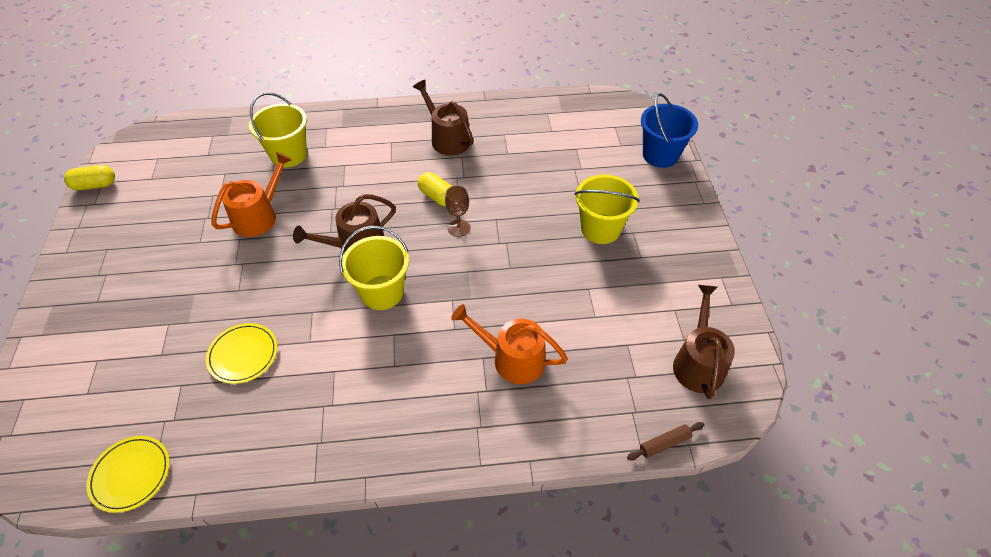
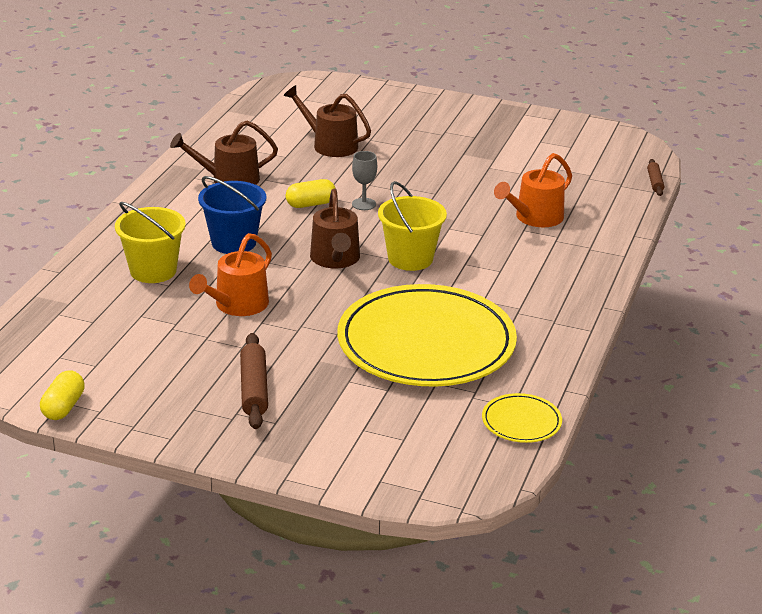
camera: 65 degrees left, 20 degrees down
yellow plate [206,323,277,384] -> yellow plate [337,284,517,387], size x2.39
orange watering can [211,152,292,237] -> orange watering can turned 120 degrees counterclockwise [189,233,272,316]
brown goblet [445,185,470,237] -> grey goblet [352,151,377,210]
yellow bucket [574,174,640,244] -> none
blue bucket [641,93,698,168] -> blue bucket moved to [198,176,266,254]
brown watering can [673,285,735,399] -> brown watering can moved to [283,85,371,157]
none -> brown rolling pin [240,333,268,429]

